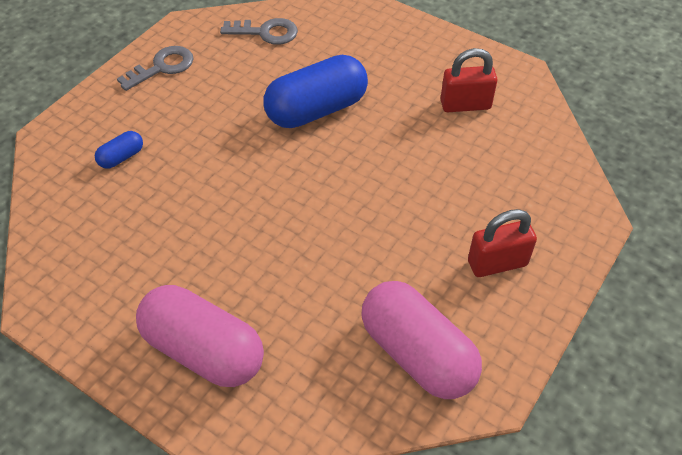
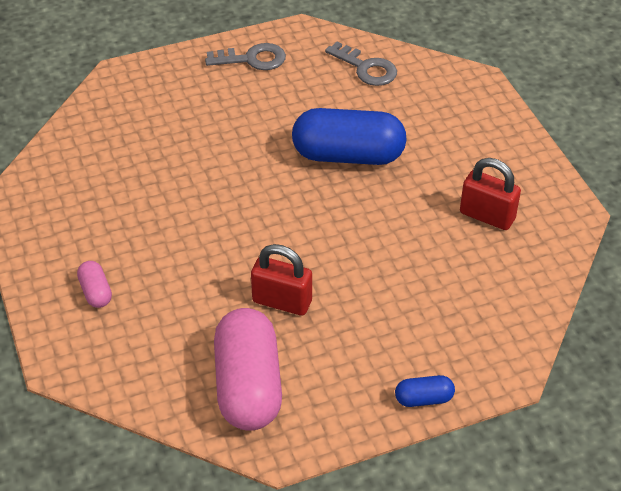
camera: 35 degrees right, 5 degrees down
blue capsule [95,131,143,169] -> blue capsule moved to [395,375,455,407]
pink capsule [136,285,264,387] -> pink capsule [77,261,112,308], size x0.44
red padlock [468,209,537,277] -> red padlock moved to [251,244,312,316]

